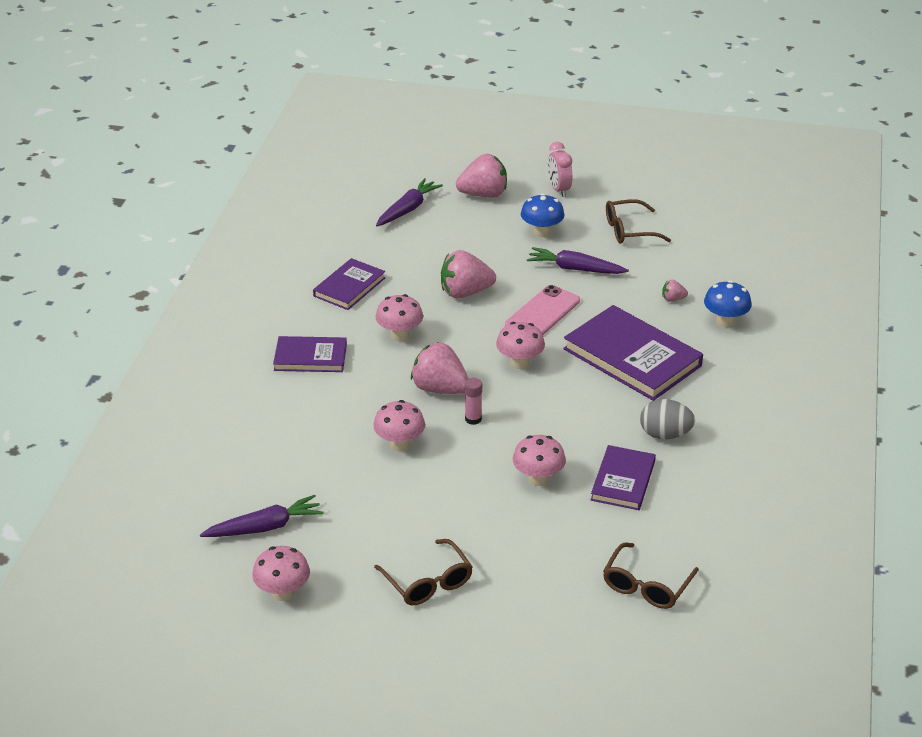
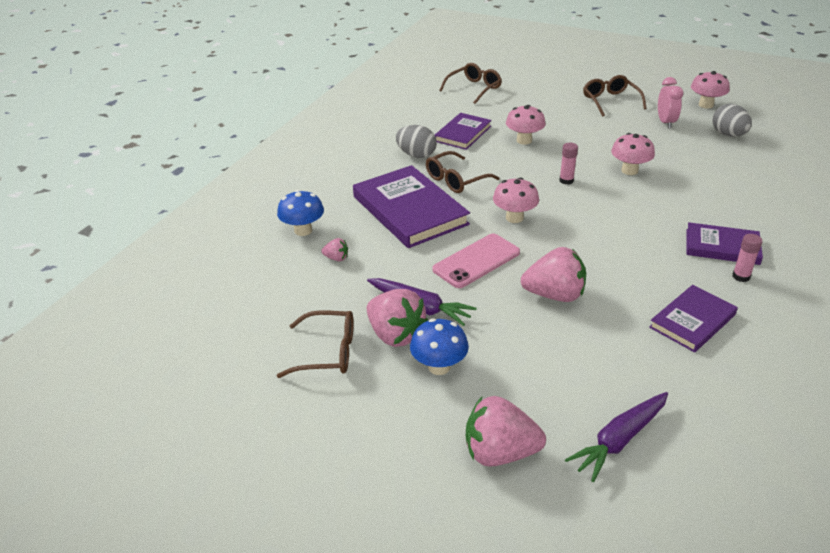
camera: 165 degrees left, 0 degrees up
purple carrot [200,495,324,537] -> grey egg [712,104,752,137]
pink mushroom [376,294,423,341] -> none
pink strawberry [411,342,469,394] -> pink strawberry moved to [366,289,428,347]
pink clock [548,142,572,197] -> pink clock moved to [658,77,683,129]
none -> brown glasses [426,151,500,193]
none -> pink glue stick [733,234,763,282]

